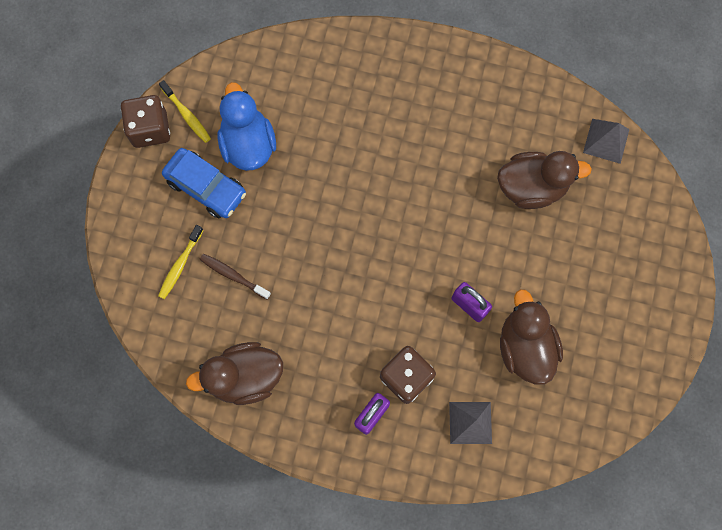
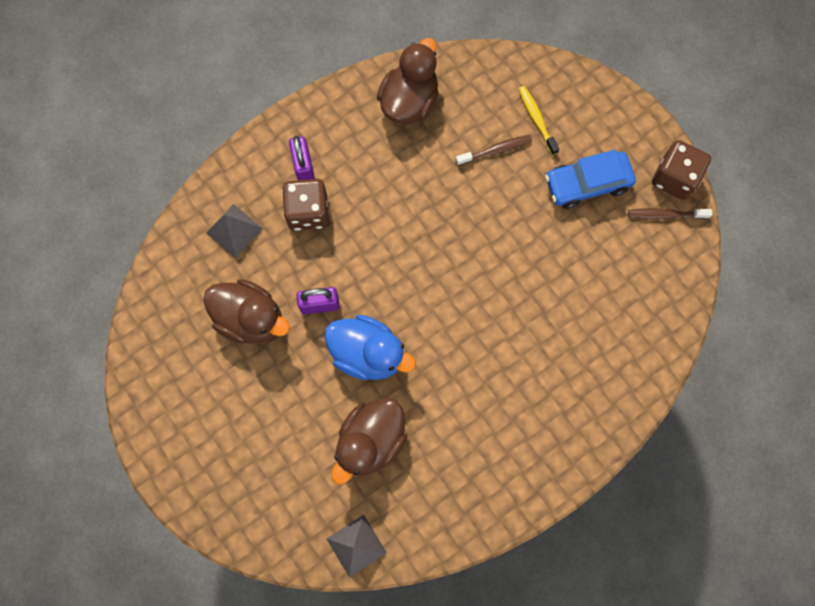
camera: 130 degrees right, 0 degrees up
yellow toothbrush [159,80,211,143] -> brown toothbrush [628,208,712,219]
blue duck [217,82,276,171] -> blue duck moved to [324,315,416,380]

